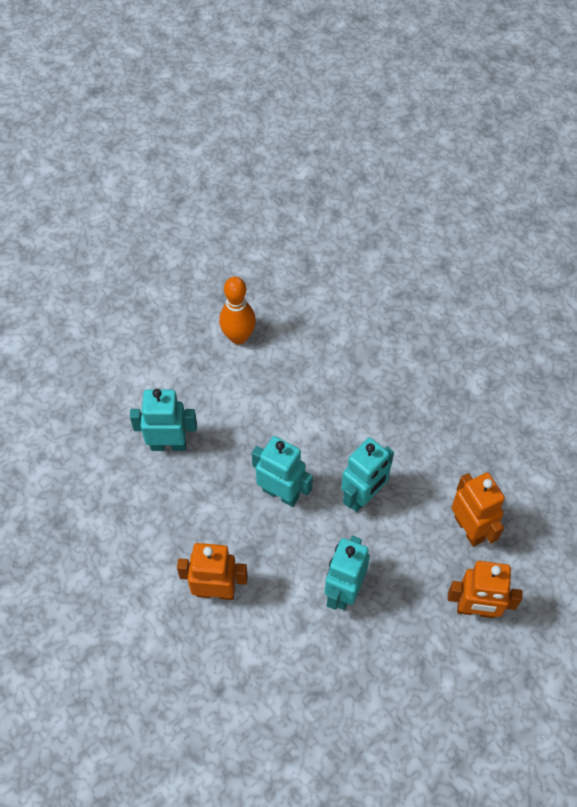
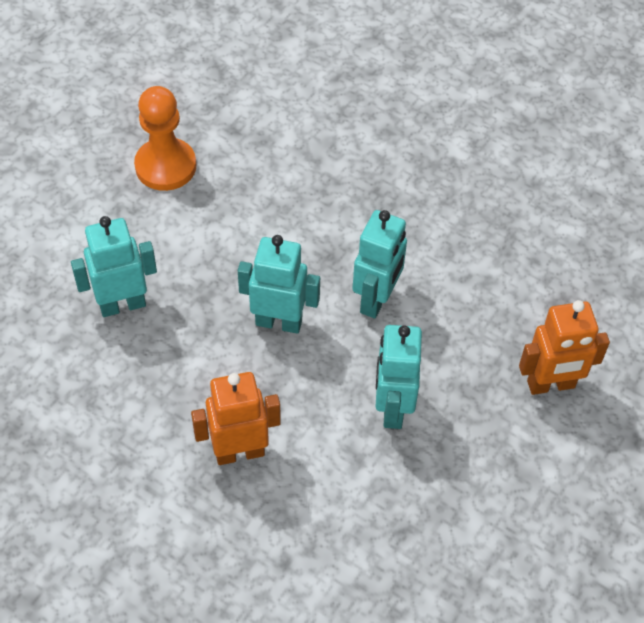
camera: 20 degrees left, 5 degrees down
orange bowling pin [219,277,256,345] -> orange pawn [134,86,196,191]
orange robot [451,472,505,547] -> none

